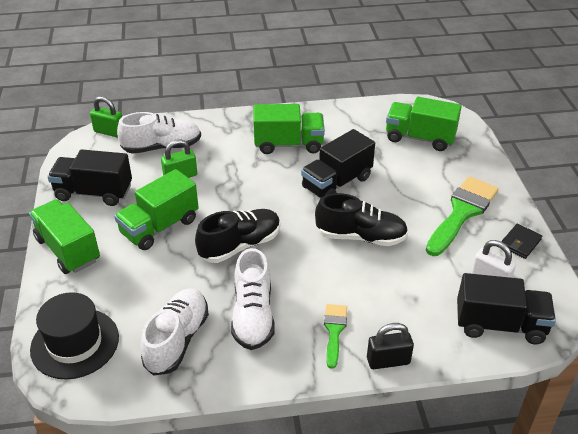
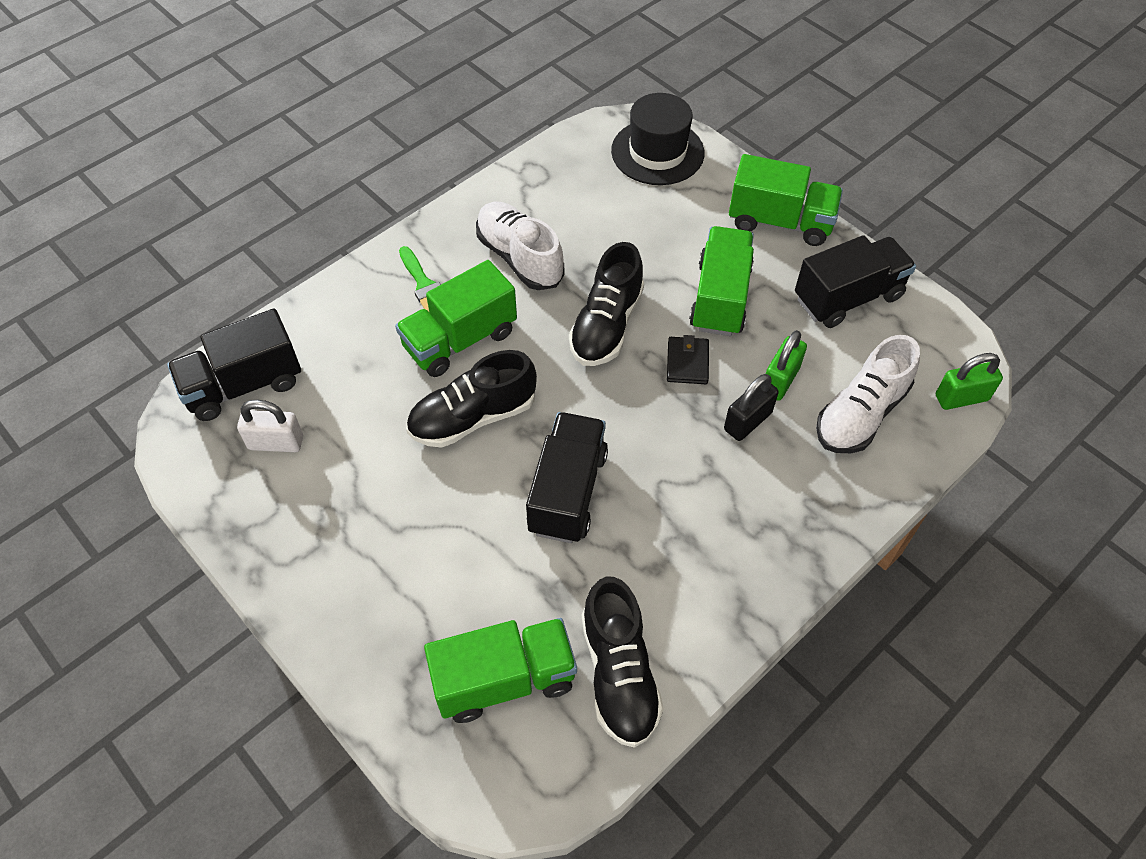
camera: 145 degrees right, 15 degrees up
white shoe [140,289,209,376] -> none
green truck [254,104,325,154] -> green truck moved to [395,260,517,377]
black padlock [367,323,414,369] -> black padlock moved to [724,374,779,441]
green brush [426,176,499,256] -> none
black wallet [501,224,542,259] -> black wallet moved to [667,335,709,384]
none -> black shoe [581,576,664,748]

